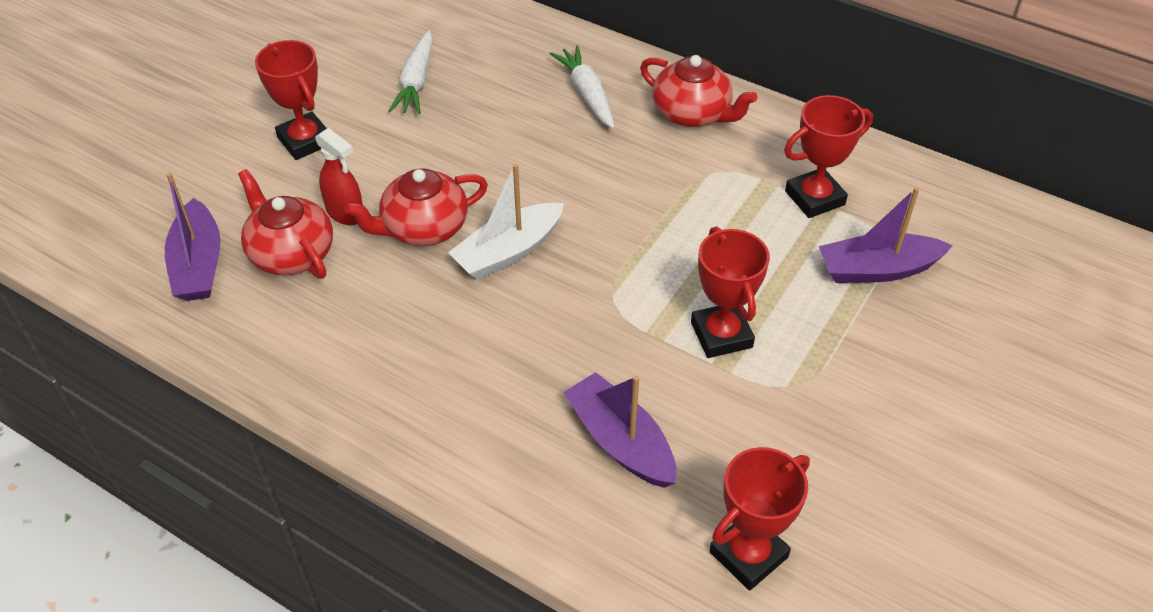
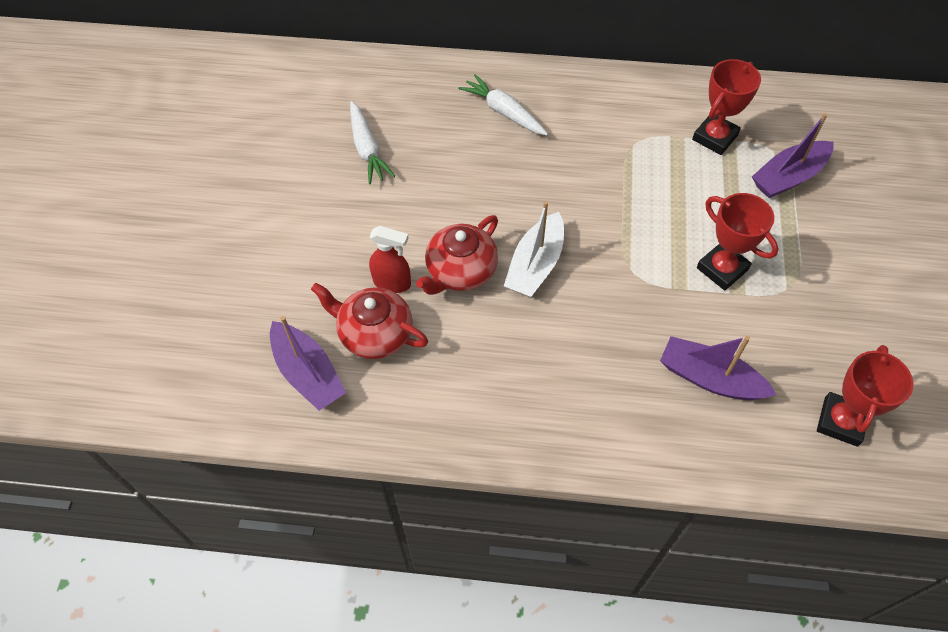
camera: 25 degrees left, 10 degrees up
red trophy [255,40,327,160] -> none
red teapot [640,55,757,127] -> none

